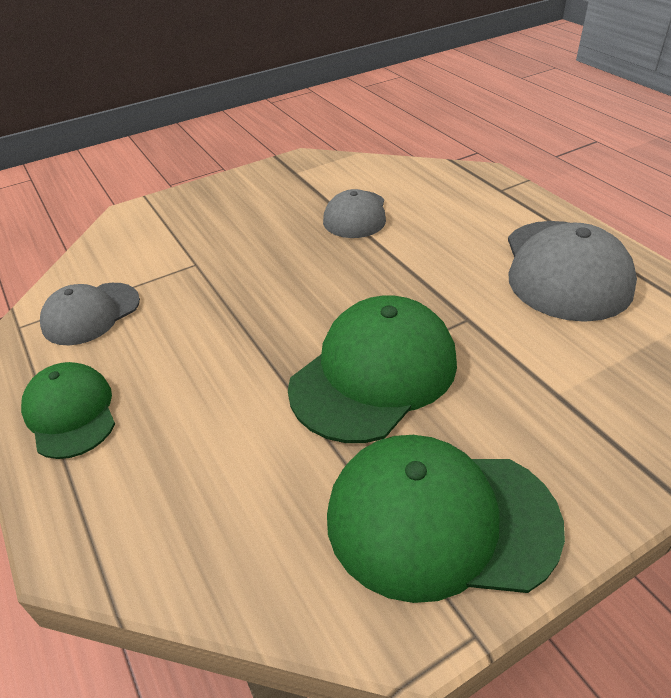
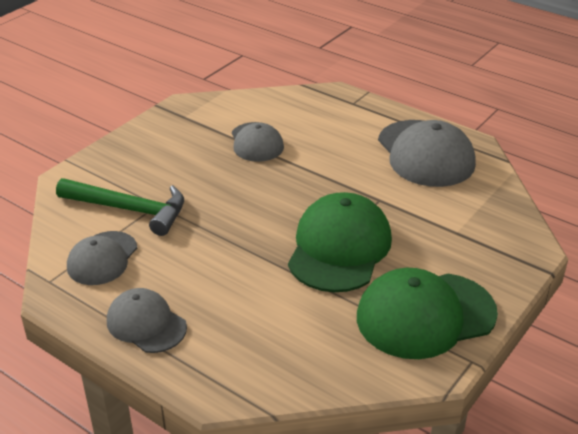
camera: 25 degrees left, 5 degrees down
green cap [21,362,115,459] -> grey cap [107,288,187,353]
none -> green hammer [56,178,184,236]

